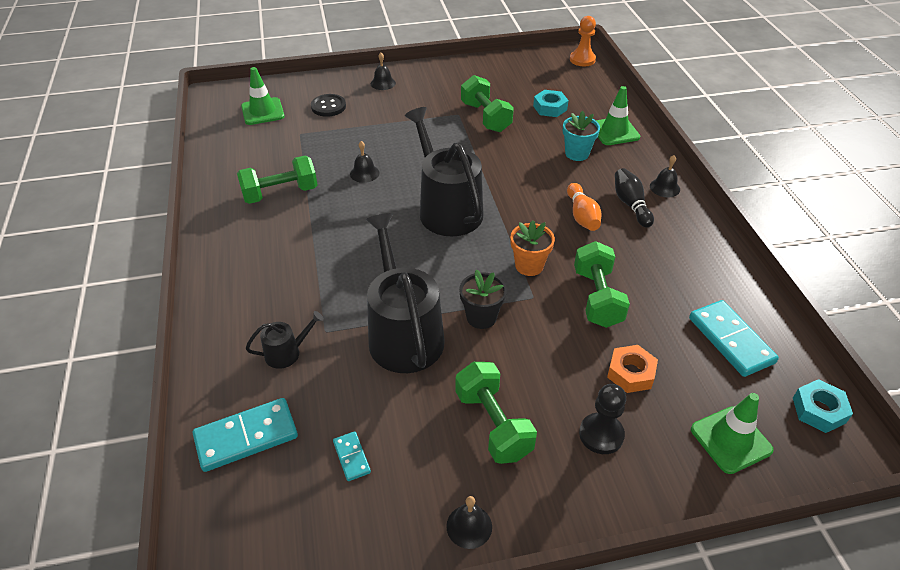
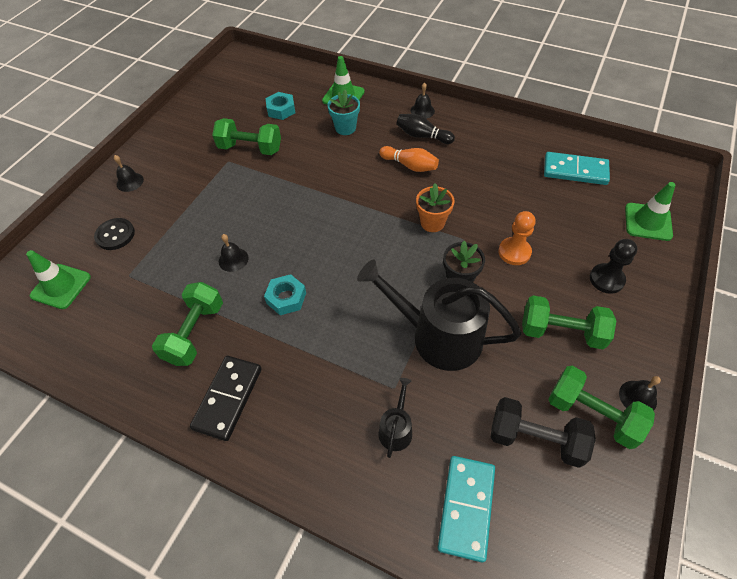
camera: 50 degrees left, 10 degrees up
turquoise domino [333,431,371,481] -> black dumbbell [491,397,596,468]
black watering can [405,107,484,236] -> none
orange pawn [570,16,596,66] -> orange pawn moved to [498,211,536,265]
green dumbbell [574,241,630,328] -> green dumbbell moved to [548,366,655,449]
orange nut [607,345,658,393] -> none
turquoise nut [793,379,853,433] -> turquoise nut moved to [264,274,306,315]
none -> black domino [190,356,262,441]

